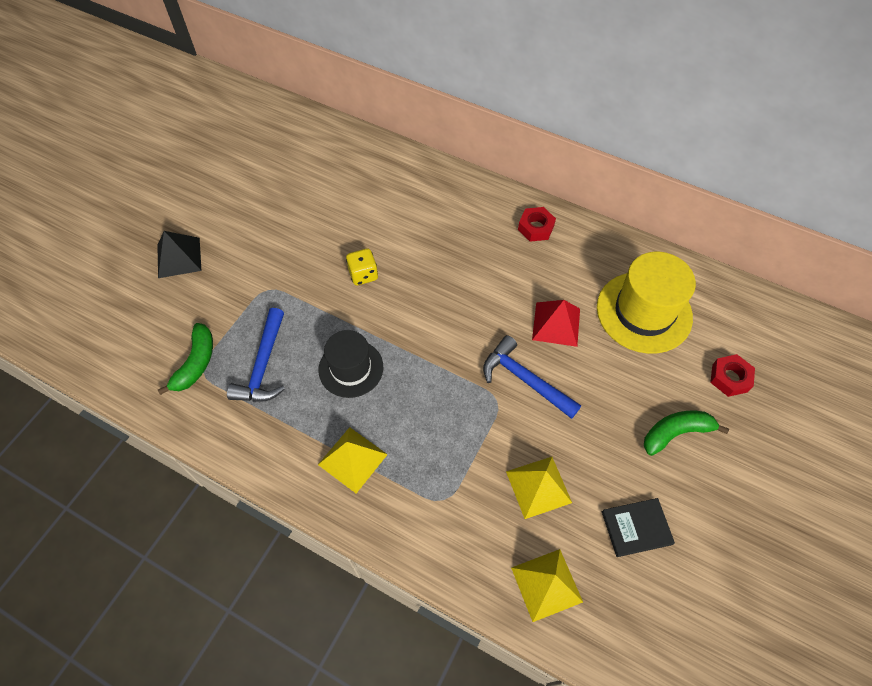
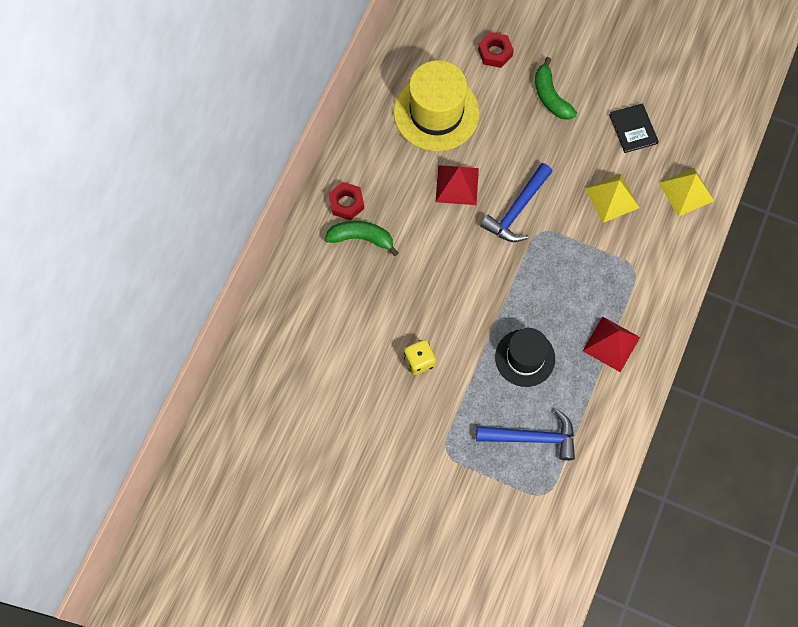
camera: 95 degrees left, 10 degrees up
black pyramid [157,231,202,278] -> none
green banana [158,323,213,395] -> green banana moved to [325,221,398,256]
yellow pyramid [318,427,388,493] -> red pyramid [583,316,640,372]

